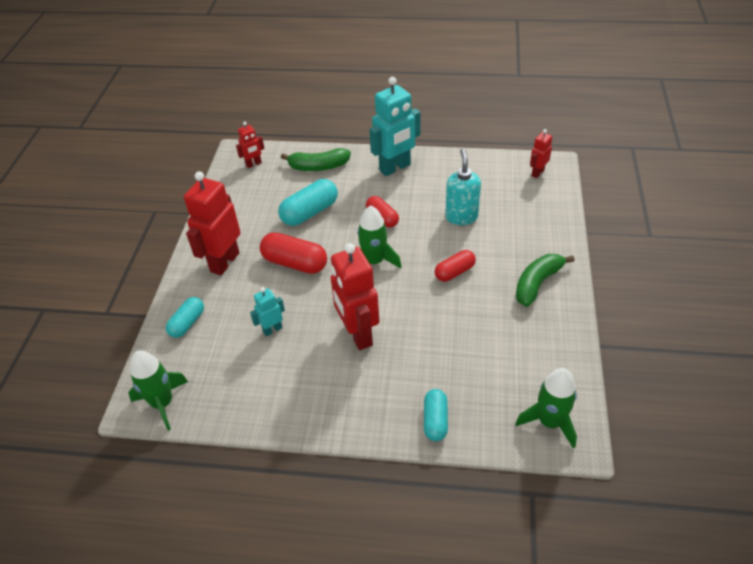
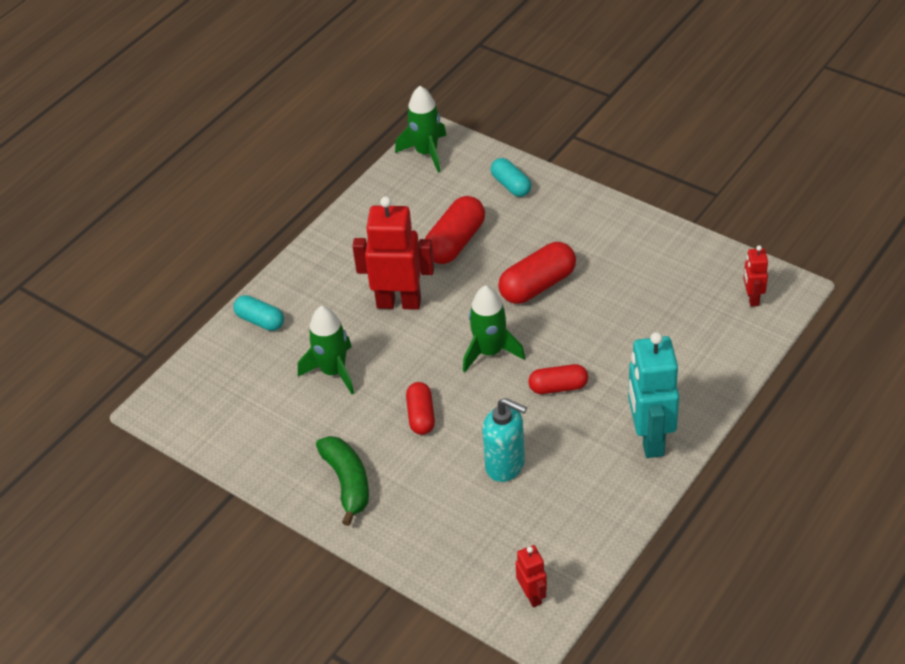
camera: 120 degrees right, 0 degrees up
red robot [184,171,241,275] -> none
turquoise robot [250,287,285,336] -> red capsule [425,196,485,264]
turquoise capsule [278,179,338,226] -> none
green banana [281,148,351,171] -> none
green rocket [515,368,577,449] -> green rocket moved to [298,306,354,394]

